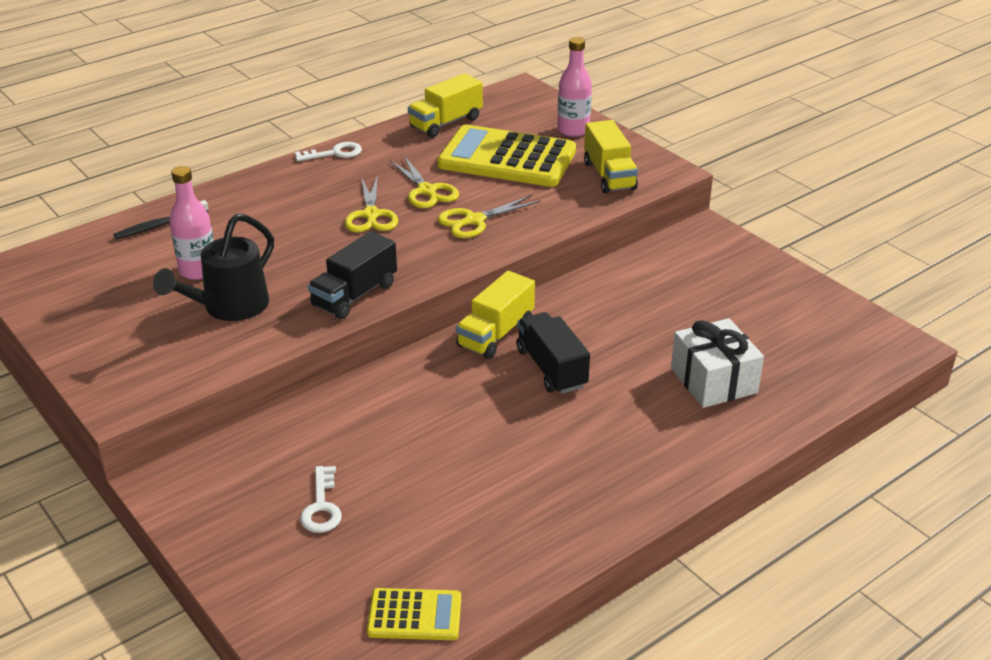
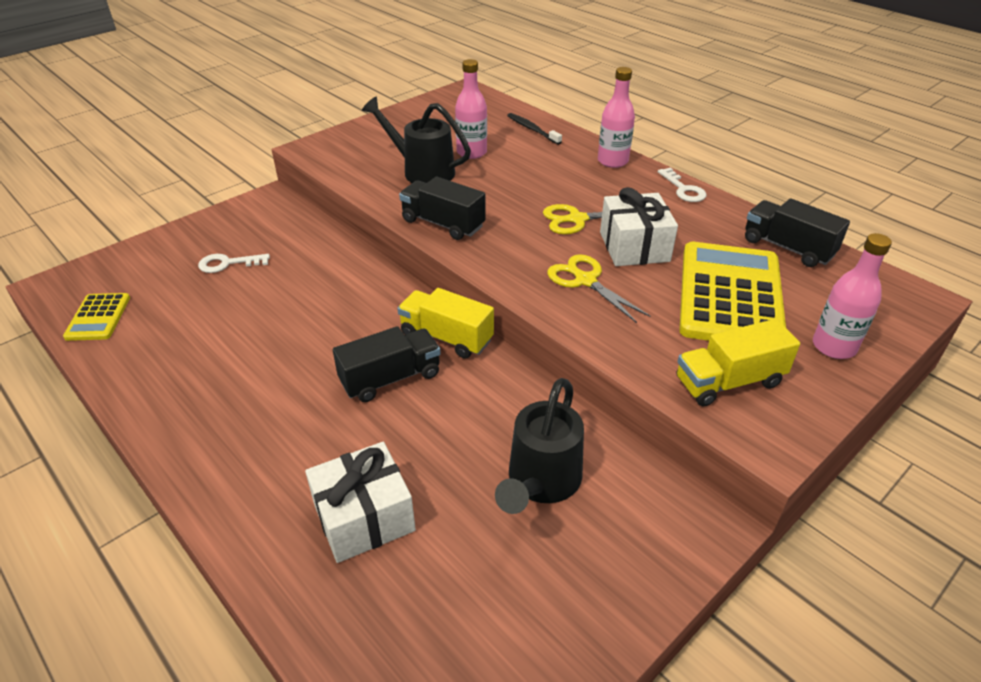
camera: 85 degrees right, 5 degrees up
yellow scissors [390,156,459,208] -> white gift [600,187,678,266]
yellow truck [408,73,483,138] -> black truck [745,198,850,267]
none -> black watering can [495,378,584,514]
none -> pink bottle [598,67,635,168]

